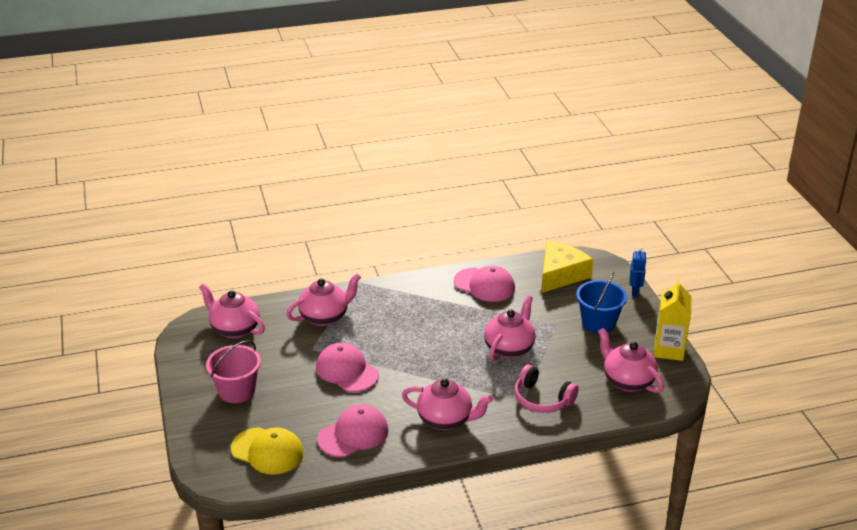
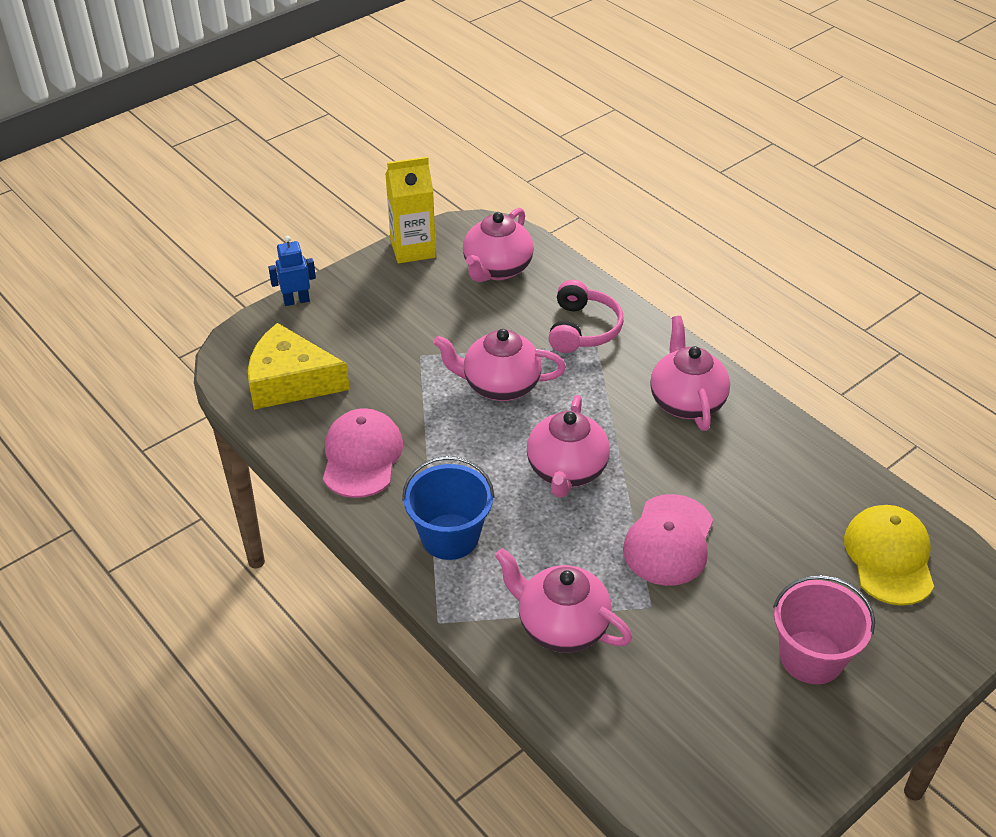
camera: 115 degrees left, 10 degrees up
pink teapot [199,283,265,338] -> pink teapot moved to [527,395,610,497]
pink cap [317,404,389,457] -> none
blue bucket [576,272,627,333] -> blue bucket moved to [402,456,495,560]

